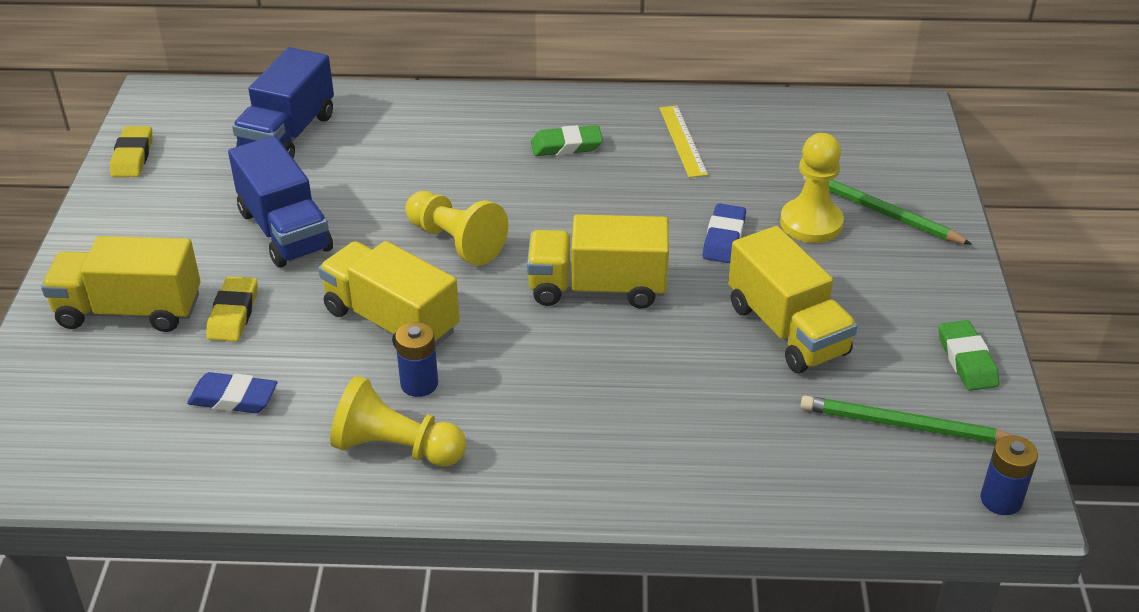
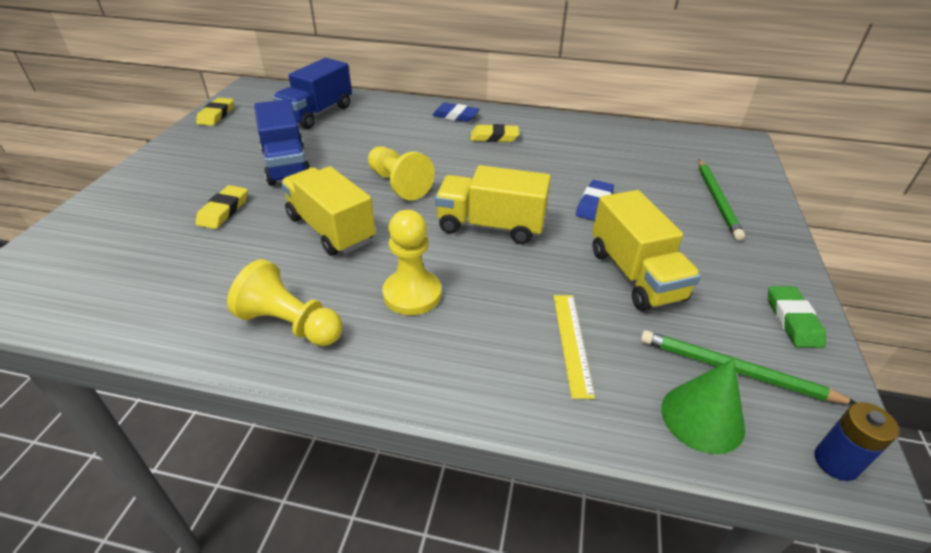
camera: 10 degrees right, 0 degrees up
yellow truck [41,236,201,332] -> none
blue eraser [187,372,277,413] -> blue eraser moved to [432,103,480,122]
blue battery [395,322,438,397] -> none
green eraser [531,125,603,156] -> yellow eraser [471,124,519,142]
yellow ruler [659,106,708,178] -> yellow ruler moved to [554,295,595,399]
yellow pawn [780,133,844,243] -> yellow pawn moved to [382,210,442,315]
green pencil [803,176,972,245] -> green pencil turned 135 degrees counterclockwise [699,159,745,240]
none -> green cone [661,358,745,454]

